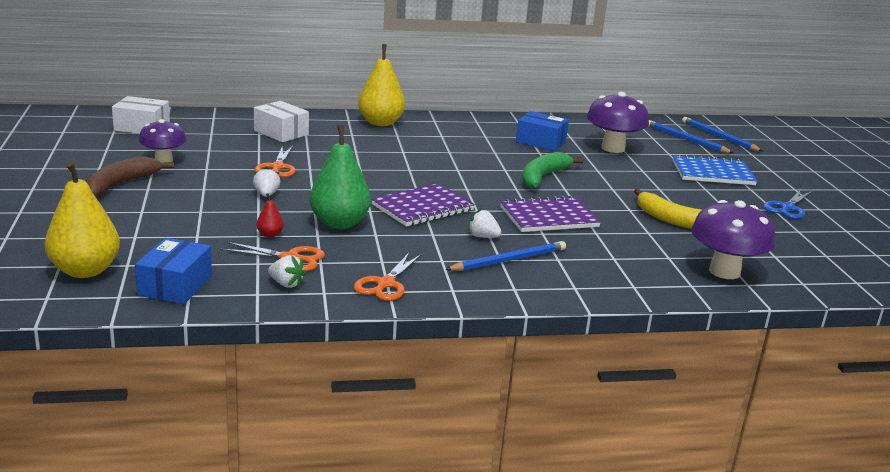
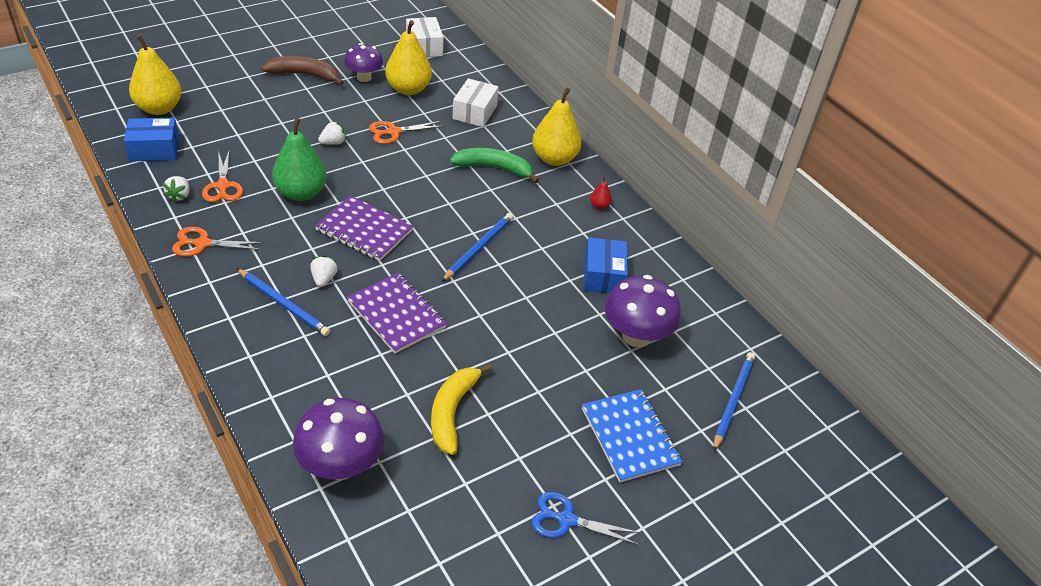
camera: 65 degrees right, 20 degrees up
red pear [256,193,284,238] -> red pear moved to [590,176,612,209]
green banana [522,152,583,188] -> green banana moved to [450,148,539,183]
blue pencil [682,117,762,151] -> blue pencil moved to [442,213,513,282]
none -> yellow pear [385,20,432,95]

